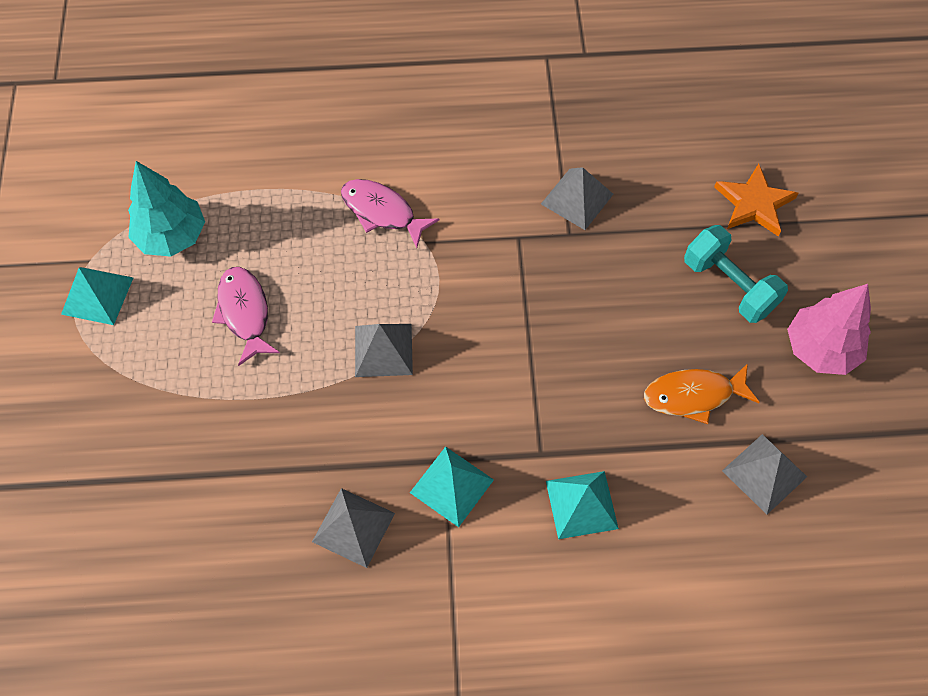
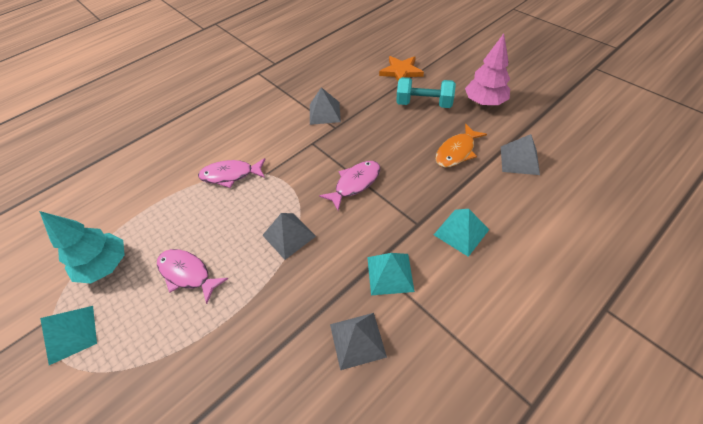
camera: 35 degrees left, 10 degrees down
none -> pink fish [319,161,380,211]

